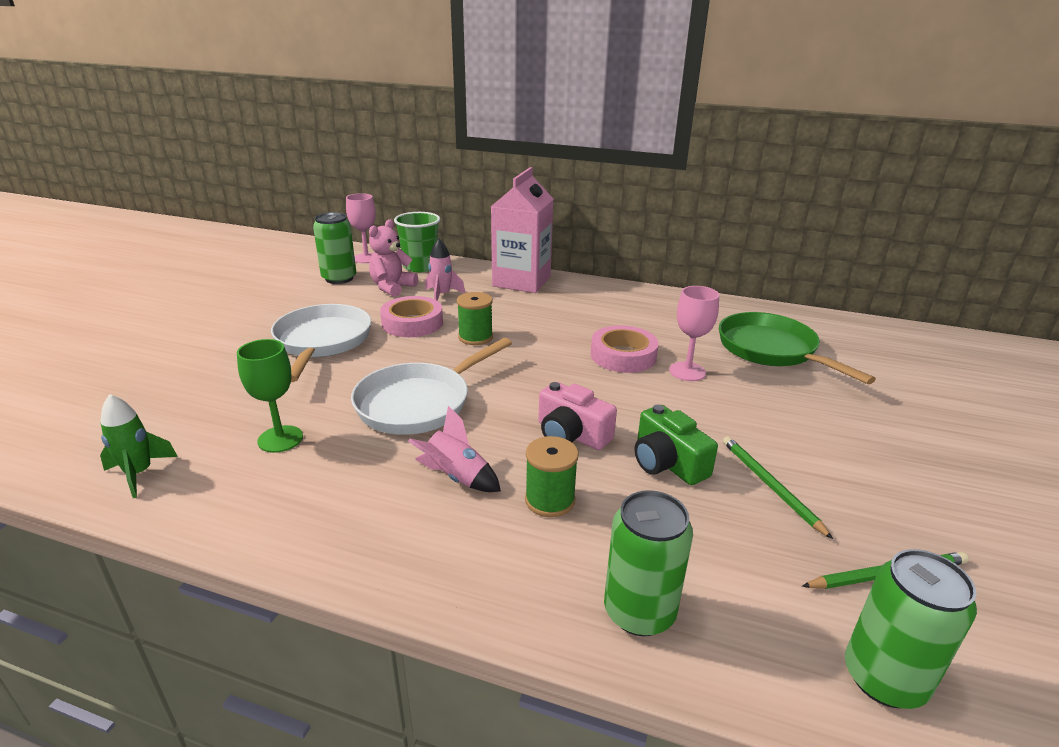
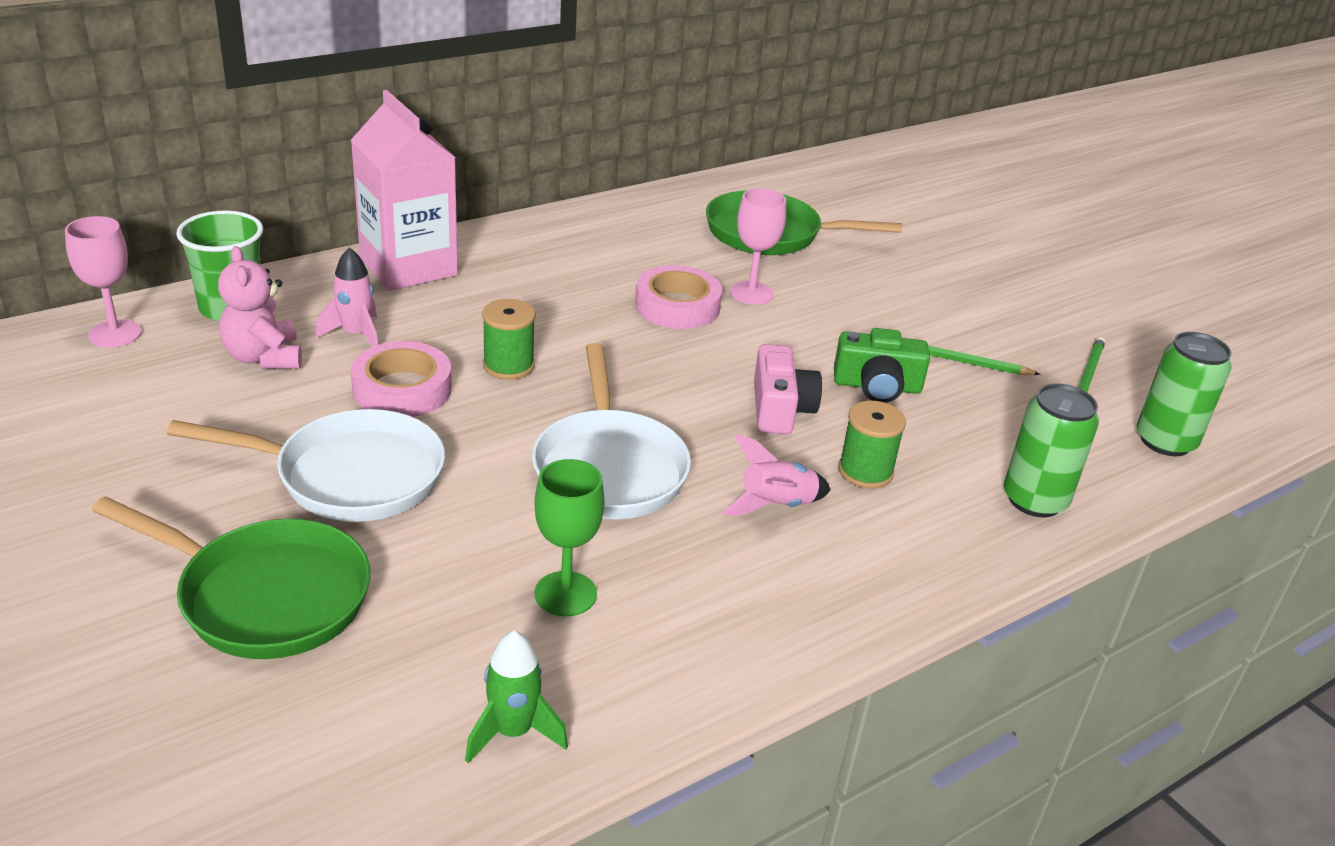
camera: 55 degrees left, 5 degrees up
white pan [271,304,371,382] -> white pan turned 150 degrees clockwise [167,409,445,522]
green can [313,212,356,284] -> none
pink camera [538,382,617,450] -> pink camera turned 75 degrees counterclockwise [754,344,822,434]
none -> green pan [92,497,371,659]

